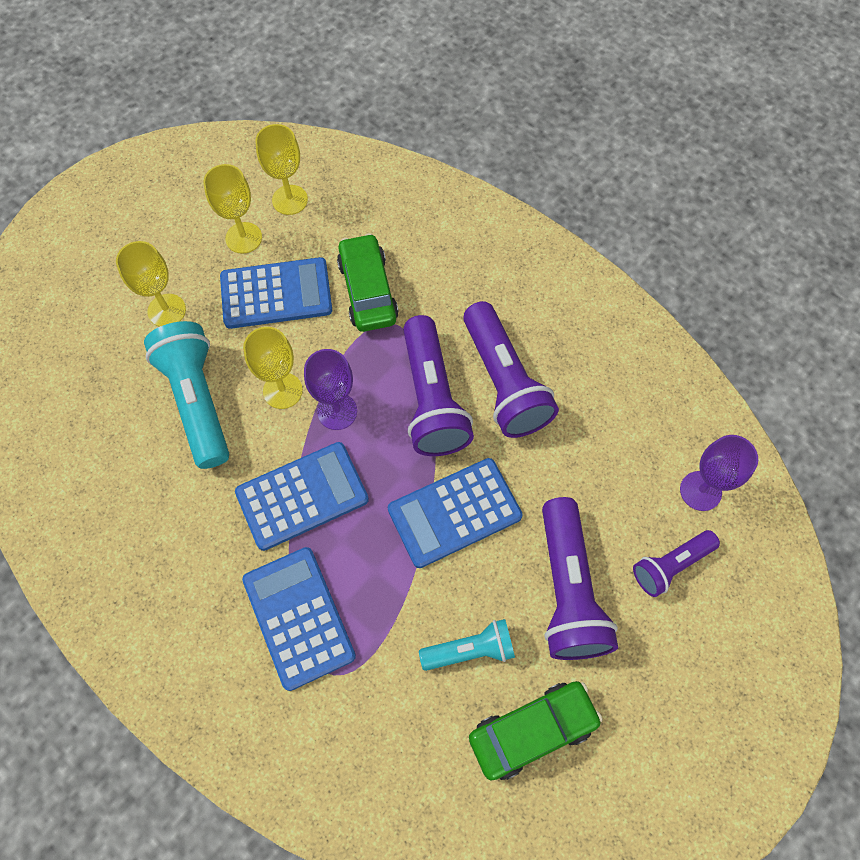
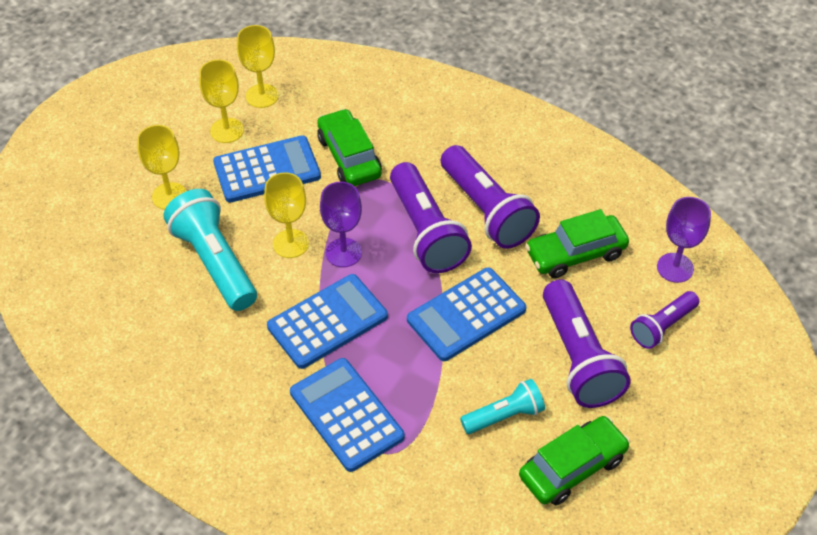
camera: 10 degrees left, 15 degrees down
none -> green car [525,209,629,278]

